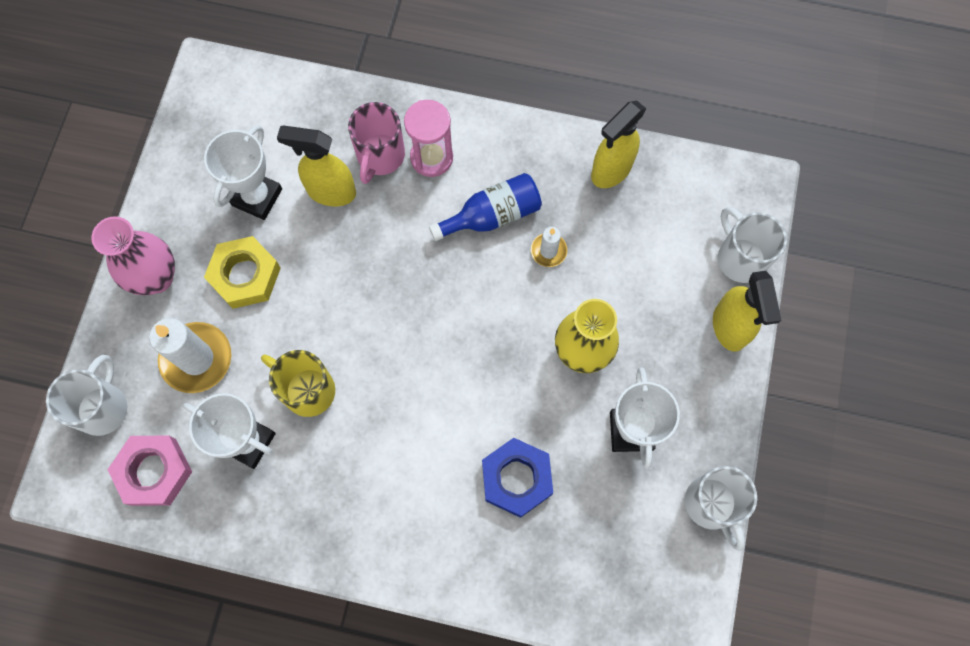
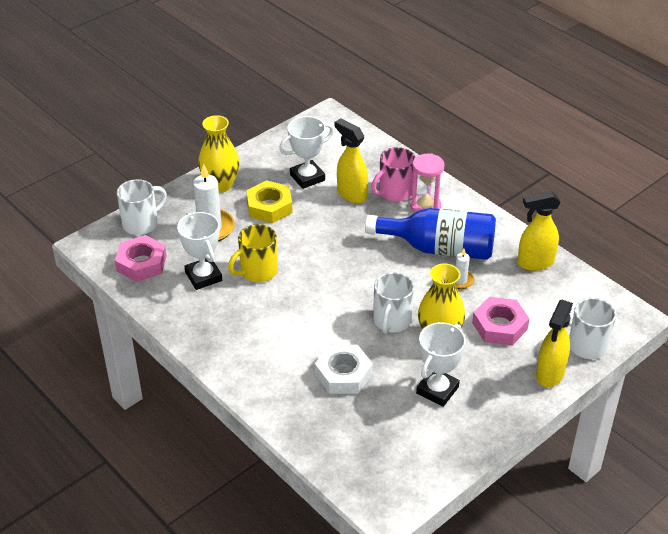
camera: 35 degrees right, 30 degrees down
pink vase [92,216,175,295] -> yellow vase [198,115,240,193]
yellow mug [261,350,335,417] -> yellow mug turned 105 degrees counterclockwise [228,224,278,282]
blue bottle [429,173,542,241] -> blue bottle [365,208,496,260], size x1.57
blue nut [482,438,553,518] -> white nut [315,345,373,394]
white mug [685,466,757,551] -> white mug moved to [373,272,414,334]
none -> pink nut [472,297,530,345]

